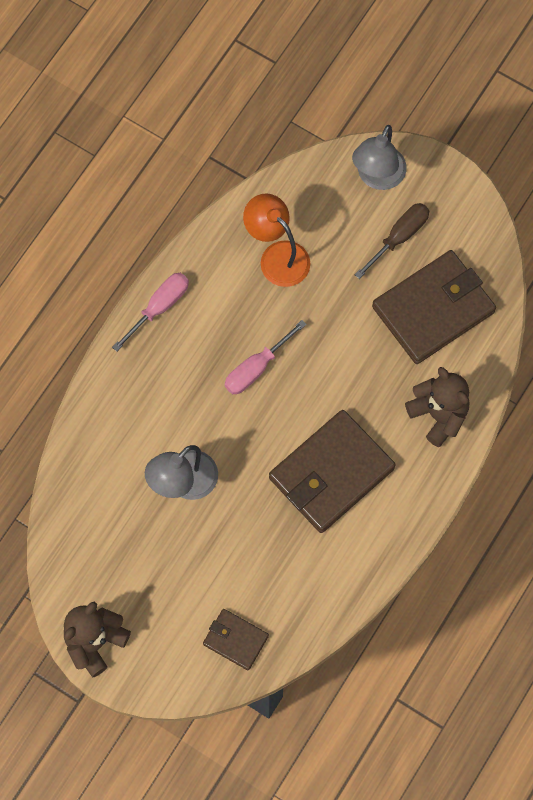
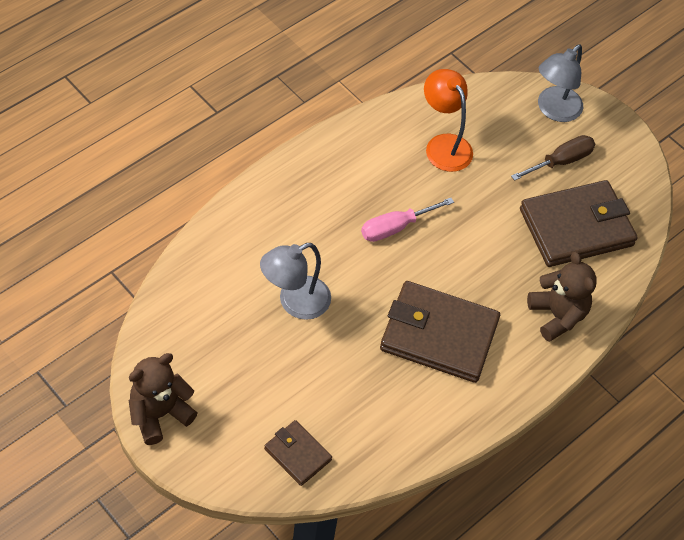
camera: 10 degrees right, 15 degrees down
pink screwdriver [112,273,189,352] -> none
brown wallet [269,410,395,533] -> brown wallet turned 45 degrees clockwise [380,281,500,383]

